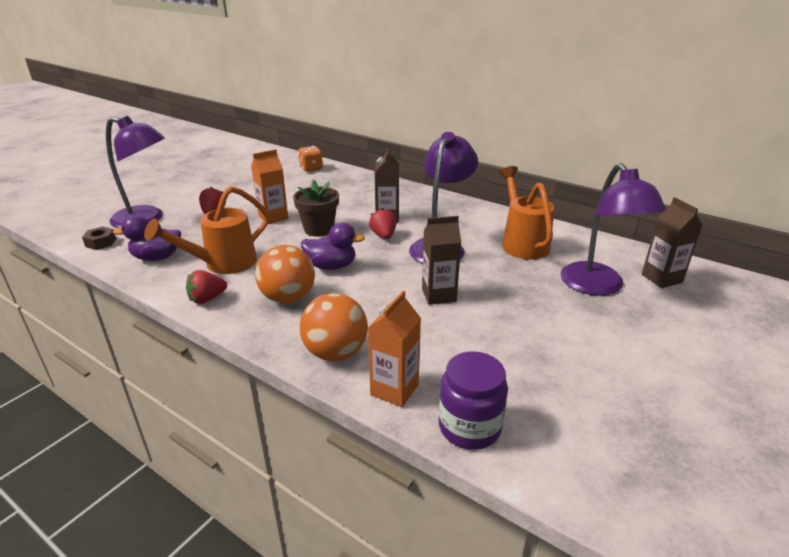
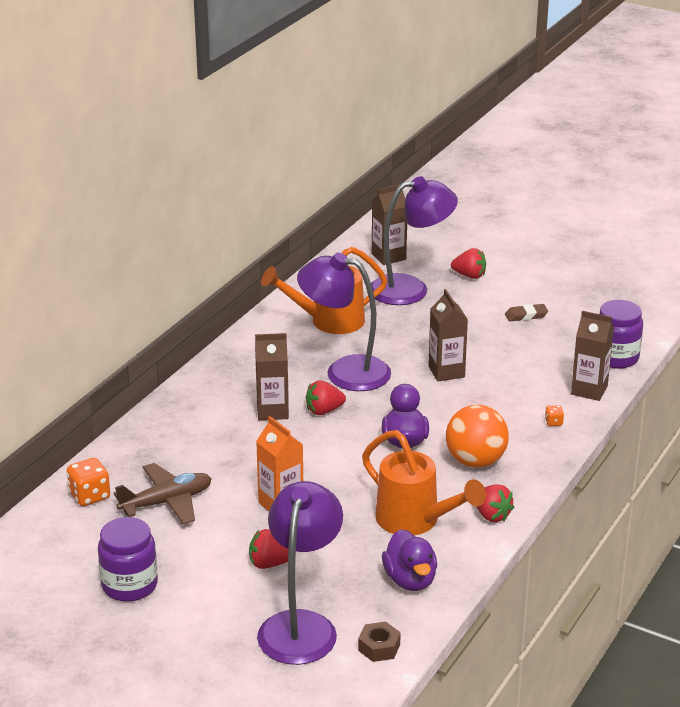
camera: 95 degrees left, 0 degrees up
brown flower pot [293,180,339,237] -> none
orange ball [299,293,368,361] -> orange dice [545,405,564,426]
orange carton [368,291,421,407] -> brown carton [571,311,614,401]
none -> purple jar [98,517,158,602]
none -> brown plane [114,463,212,524]
none -> red strawberry [451,248,486,279]
none -> brown eraser [505,304,548,321]

